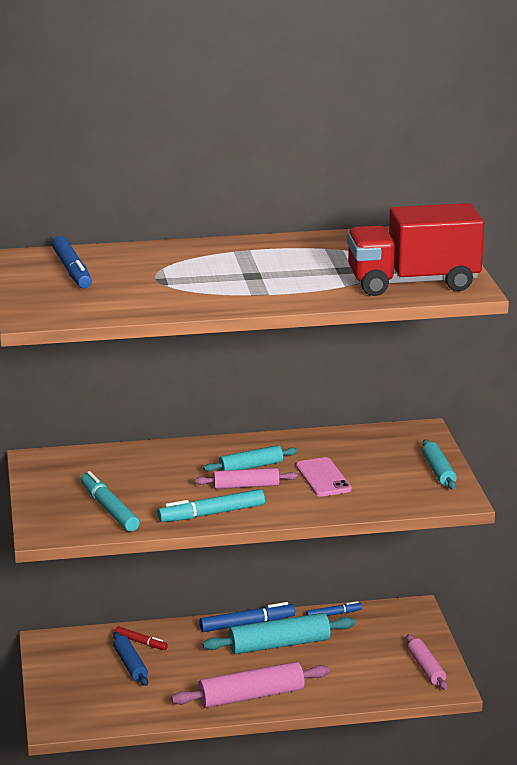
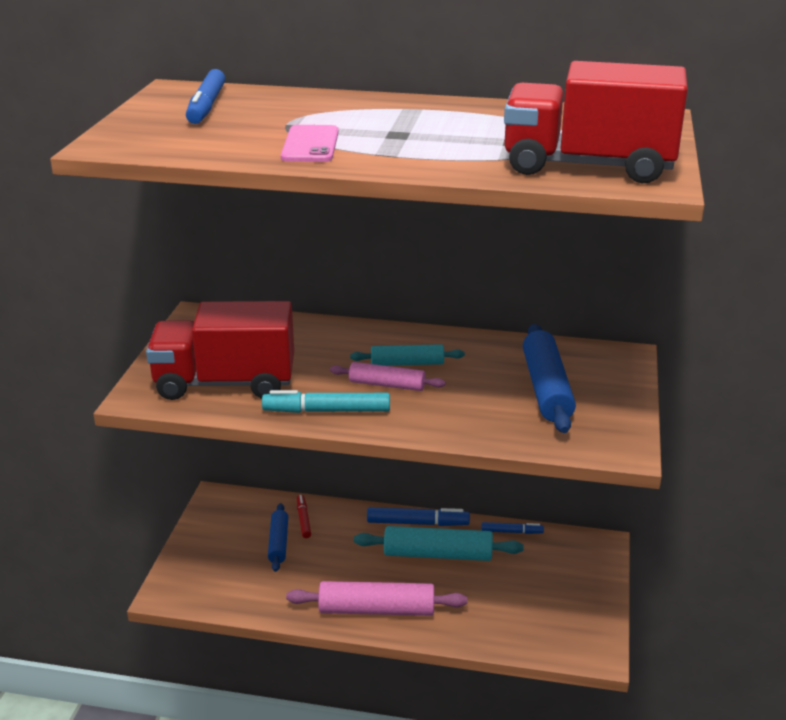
camera: 20 degrees right, 5 degrees up
turquoise marker [81,471,140,532] -> red truck [146,301,294,400]
red marker [115,627,168,650] -> red marker turned 150 degrees counterclockwise [297,495,311,538]
pink phone [296,457,352,497] -> pink phone moved to [281,125,339,162]
pink rolling pin [407,634,448,690] -> none
turquoise rolling pin [422,439,457,490] -> none
none -> blue rolling pin [523,324,576,433]

